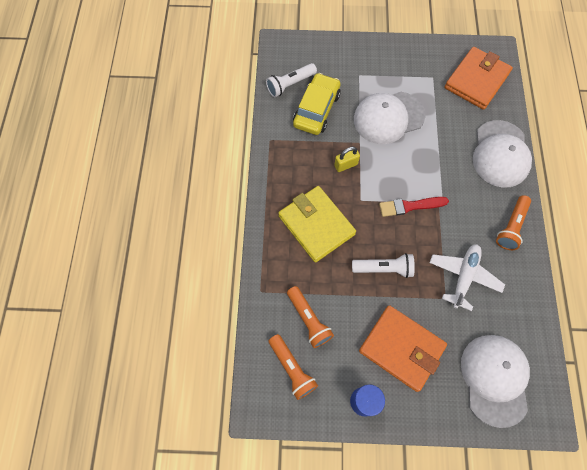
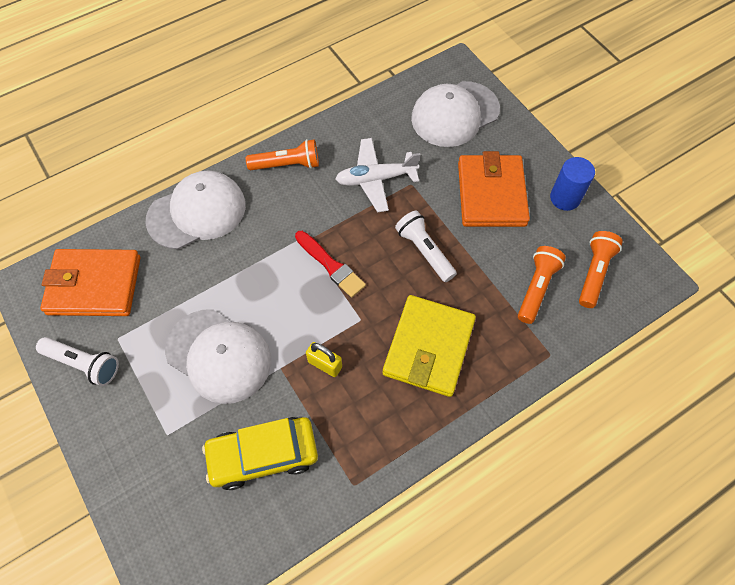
camera: 125 degrees left, 5 degrees down
white flashlight [266,63,317,97] -> white flashlight moved to [36,337,119,386]

